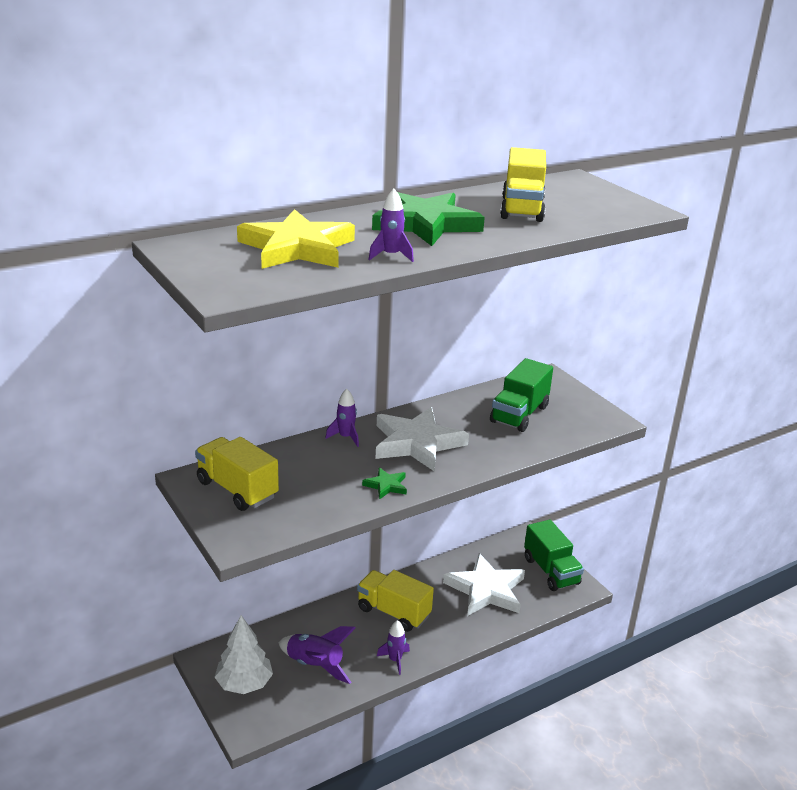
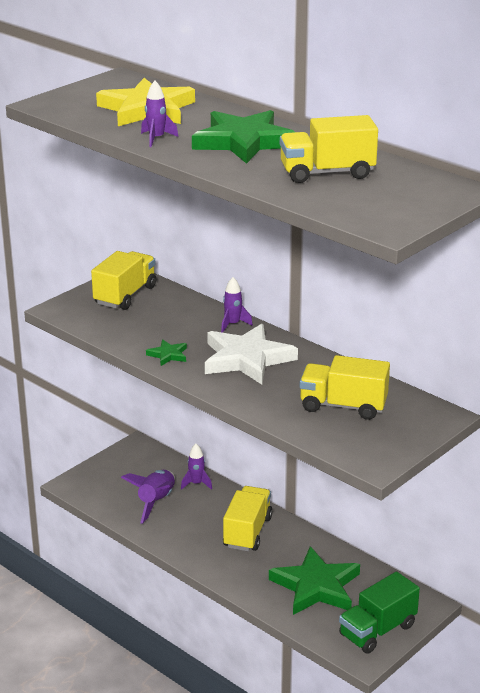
camera: 75 degrees right, 0 degrees up
white tree [215,615,273,694] -> none
purple rocket [377,620,410,675] -> purple rocket moved to [181,444,212,490]
white star [443,553,525,616] -> green star [269,546,360,615]
green truck [490,358,553,432] -> yellow truck [299,355,390,420]

